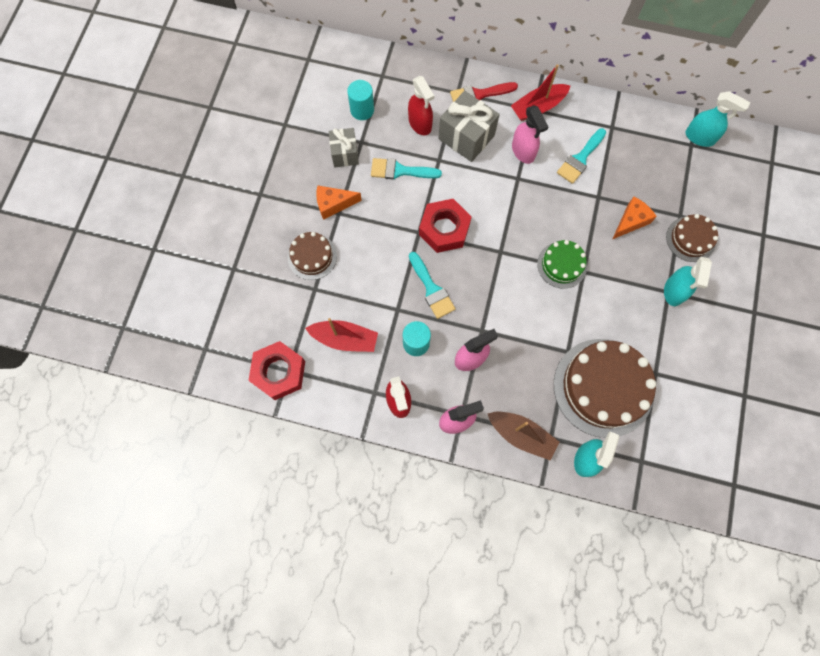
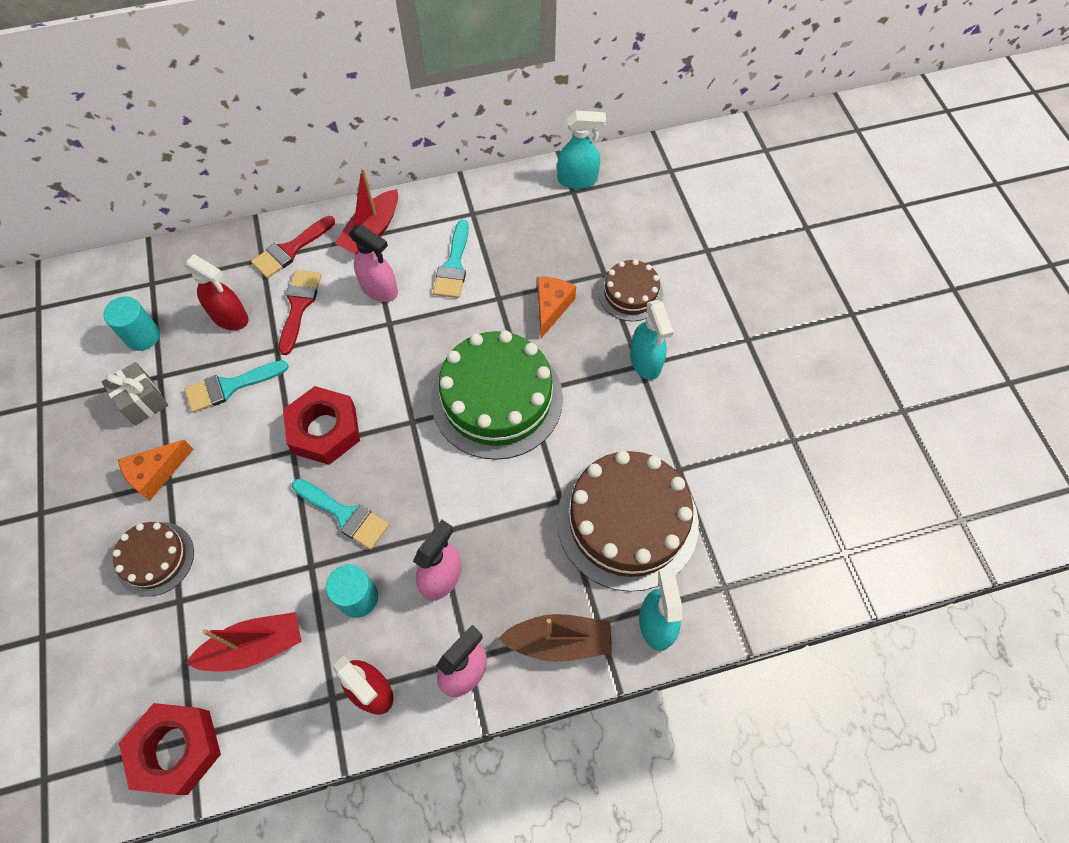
camera: 30 degrees left, 10 degrees down
grey gift [438,91,500,162] -> red brush [279,270,321,355]
green cake [537,240,587,289] -> green cake [431,330,563,460], size x1.90

